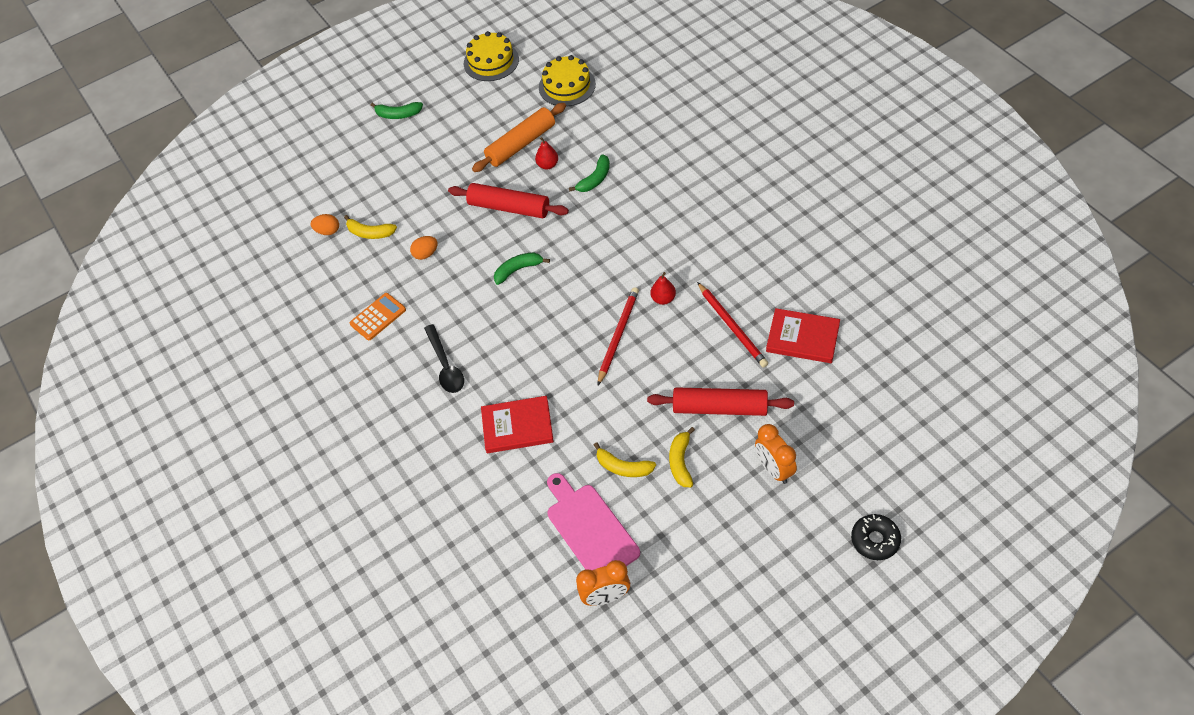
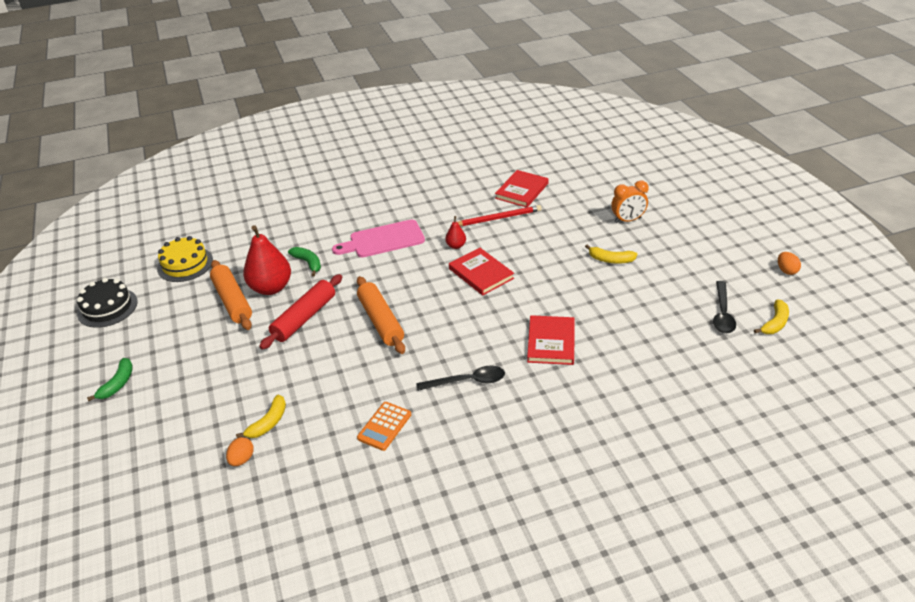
camera: 80 degrees left, 15 degrees down
orange calculator [350,293,406,340] -> orange calculator turned 120 degrees counterclockwise [357,402,411,451]
orange egg [410,236,438,260] -> orange egg moved to [778,252,801,275]
yellow cake [464,31,519,81] -> black cake [77,278,138,328]
green banana [494,252,550,285] -> orange rolling pin [357,276,405,354]
red pear [535,137,558,170] -> red pear [243,225,291,295], size x2.12
pink cutting board [547,473,640,570] -> pink cutting board moved to [332,219,425,257]
orange clock [576,560,630,606] -> black spoon [713,281,736,333]
yellow banana [594,442,656,477] -> yellow banana moved to [754,300,789,334]
red pencil [598,287,639,385] -> red book [449,248,514,296]
red rolling pin [647,387,794,416] -> none
black donut [851,514,901,560] -> none

